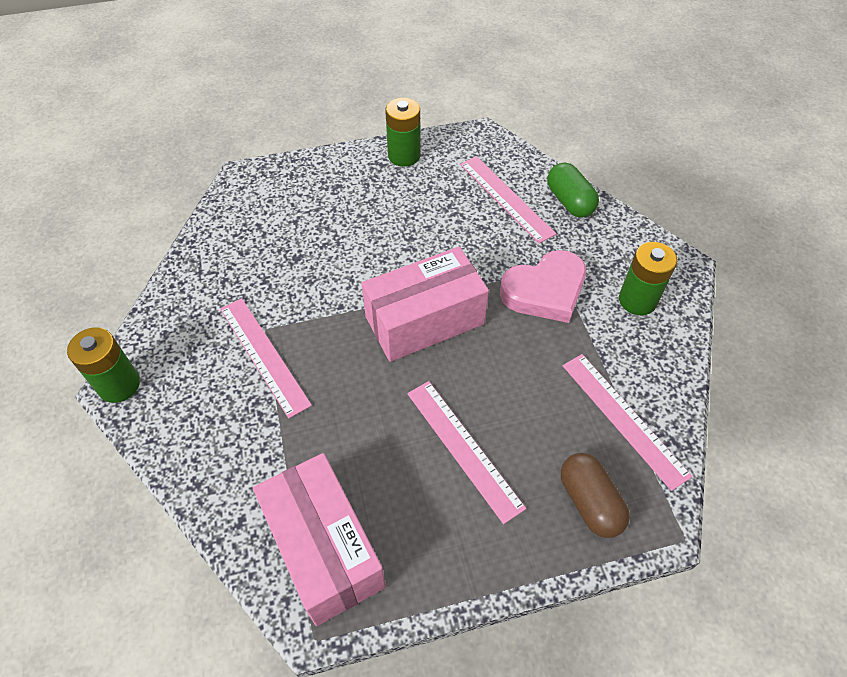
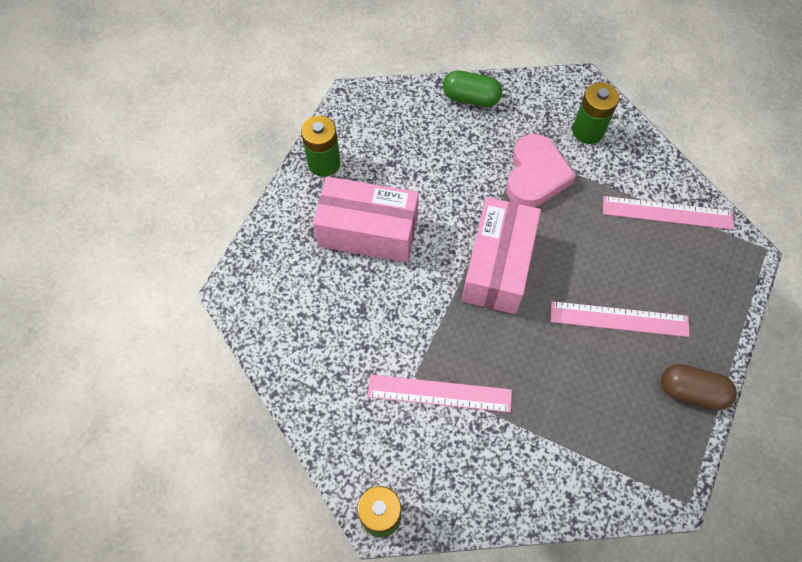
camera: 50 degrees left, 10 degrees up
pink box [253,453,386,626] -> pink box moved to [313,177,419,262]
pink ruler [460,156,556,244] -> none
brown capsule [561,453,630,538] -> brown capsule moved to [661,364,737,410]

